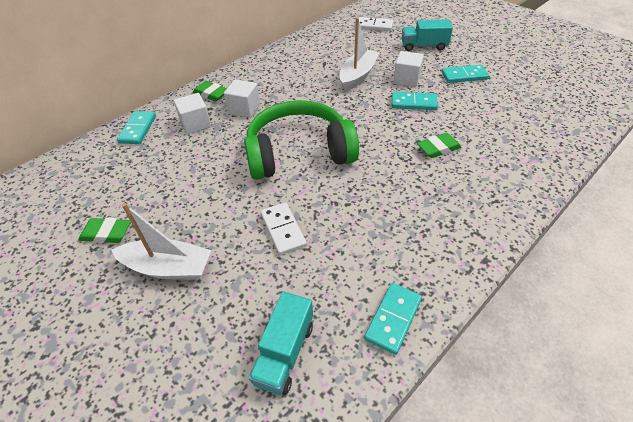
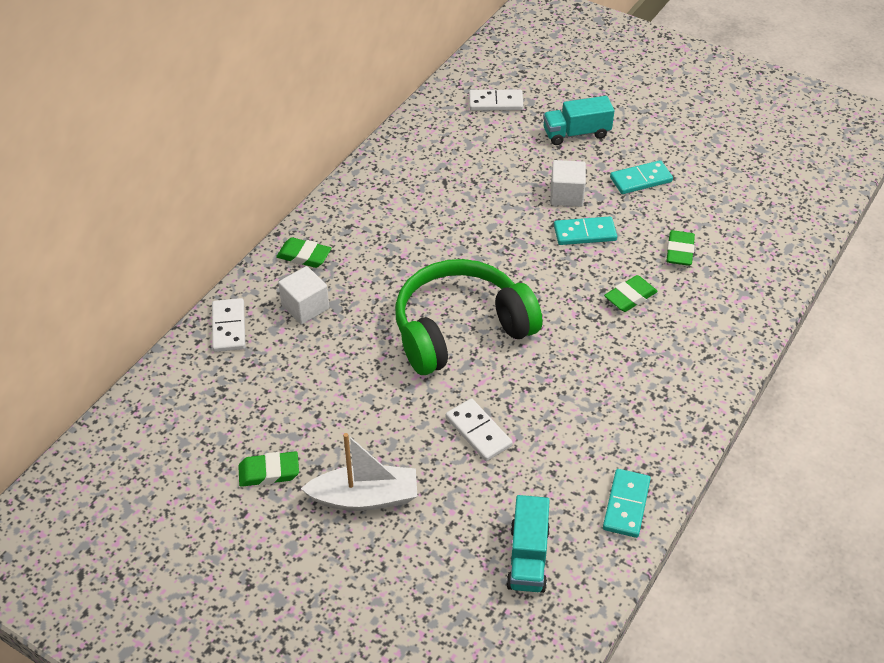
camera: 15 degrees left, 0 degrees up
turquoise domino [117,111,156,144] -> white domino [212,298,246,352]
white cube [224,79,260,118] -> none
white boat [340,18,379,91] -> none
none -> green eraser [667,230,695,266]

